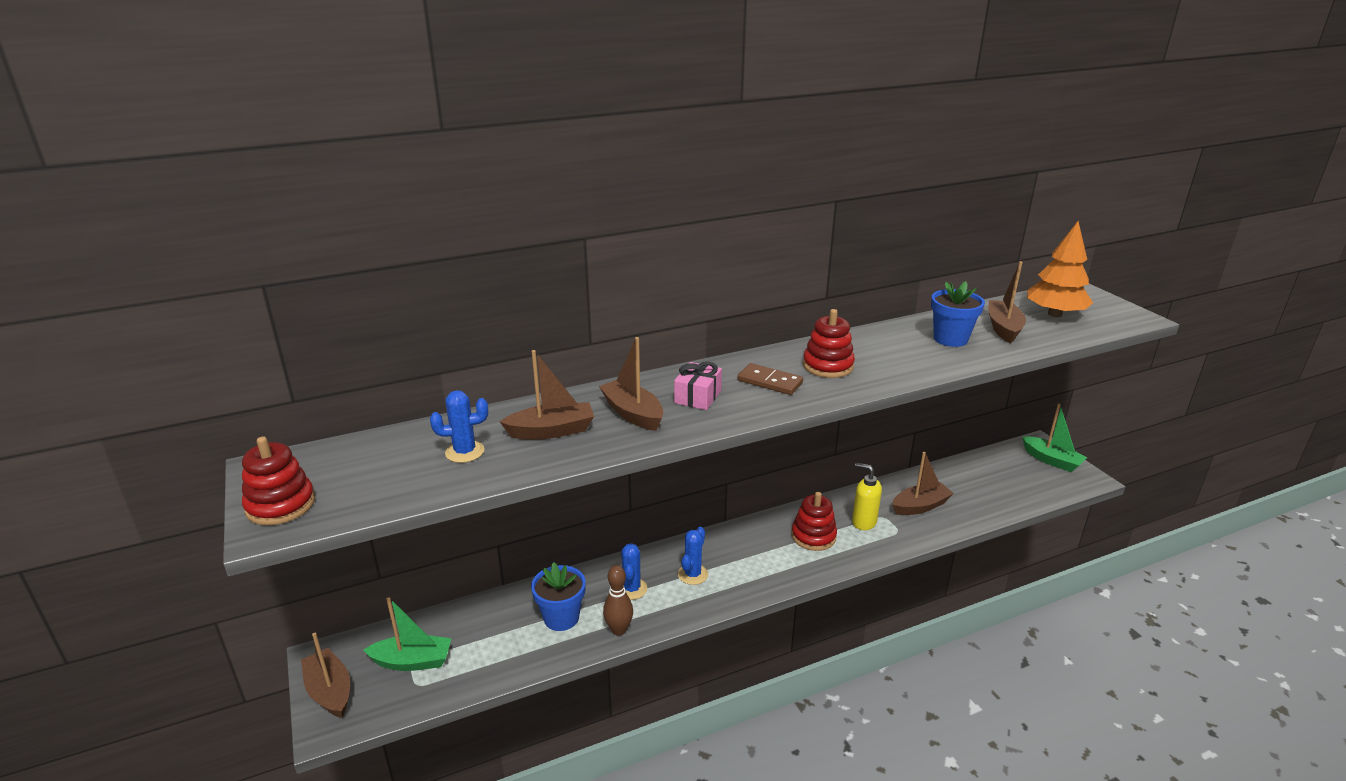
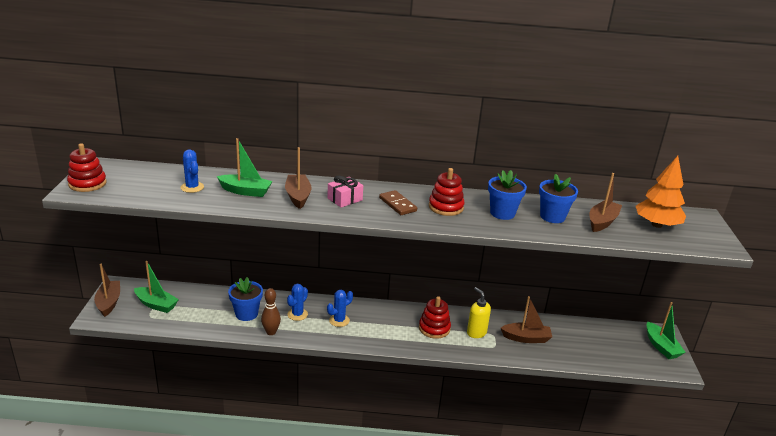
camera: 25 degrees right, 0 degrees up
blue cactus [430,390,488,463] -> blue cactus turned 45 degrees clockwise [181,149,204,193]
brown boat [500,350,594,440] -> green boat [217,138,273,197]
none -> blue flower pot [488,170,527,220]

